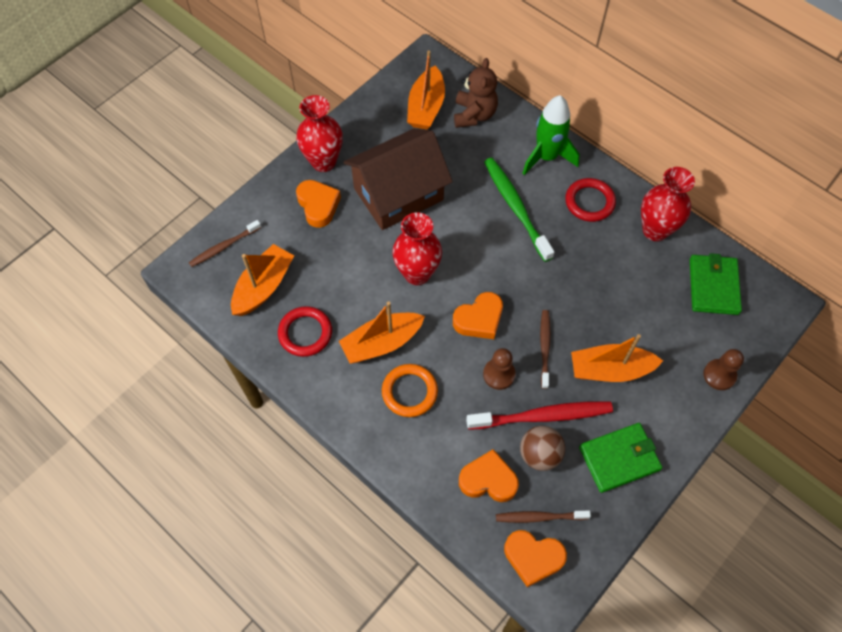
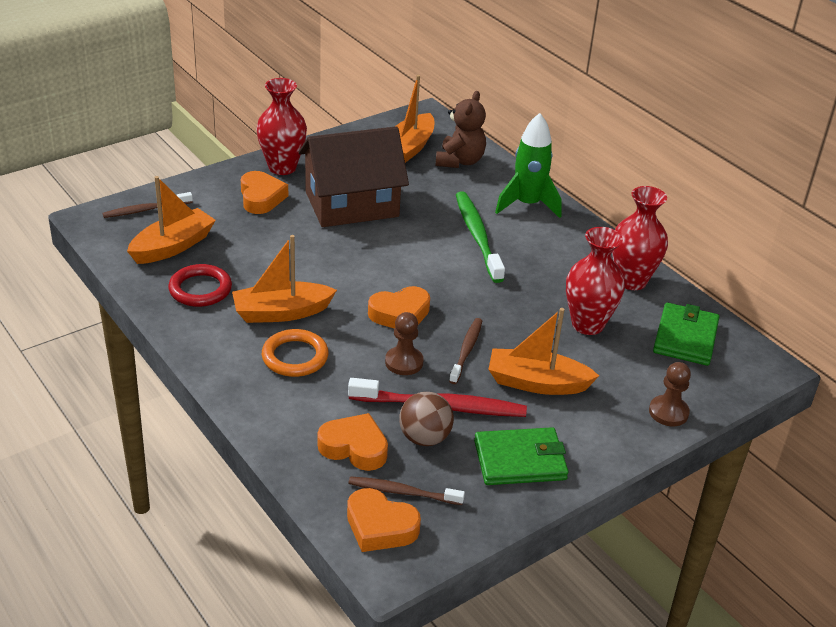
camera: 10 degrees right, 25 degrees down
red vase [392,212,442,285] -> red vase moved to [566,227,625,335]
red ring [565,178,616,222] -> none

